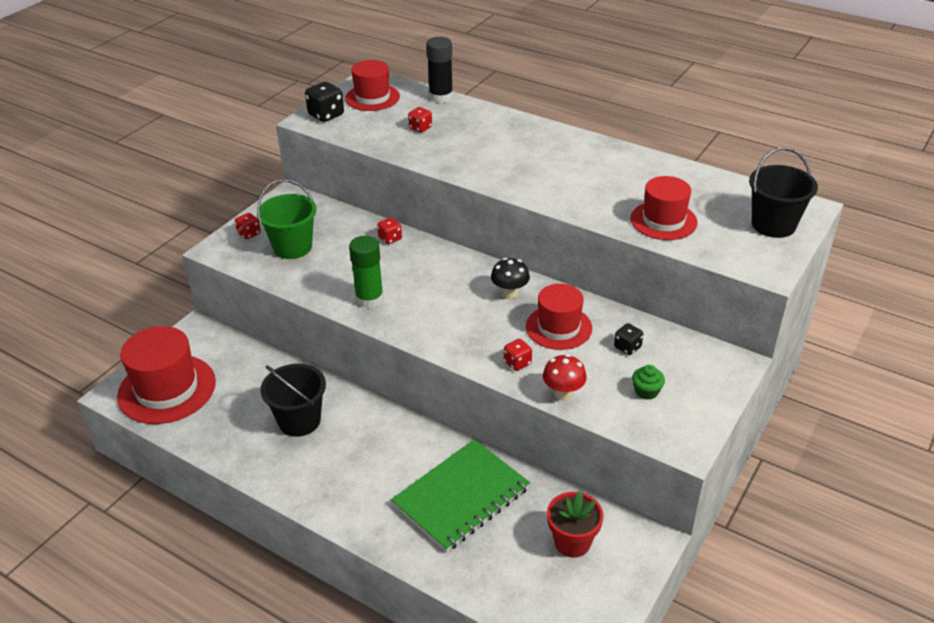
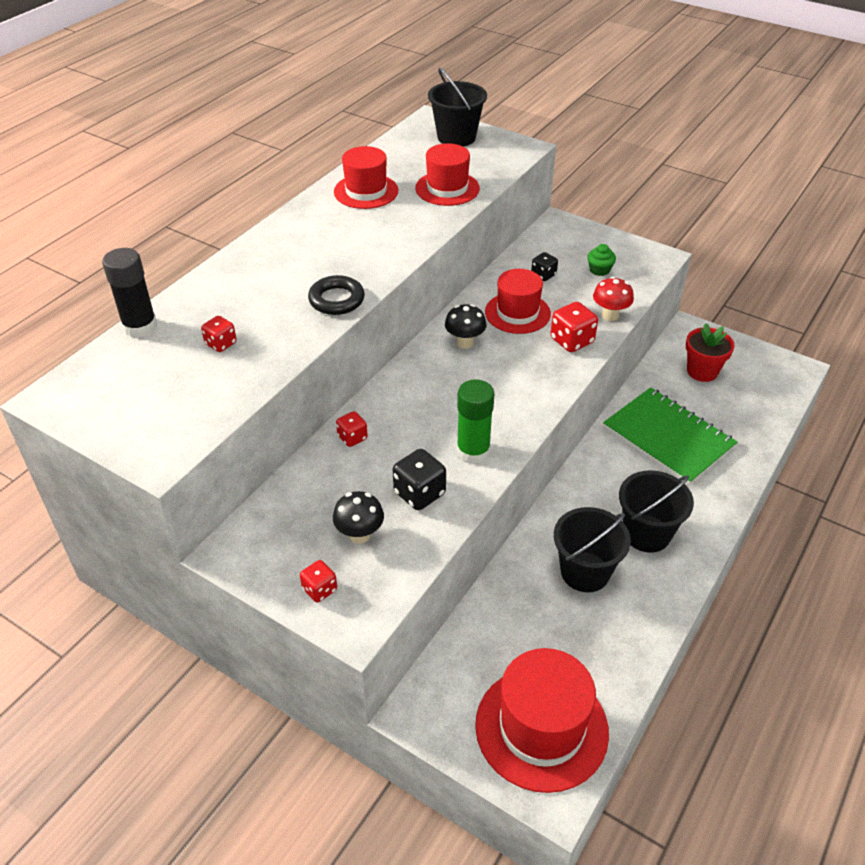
camera: 90 degrees left, 5 degrees up
green bucket [257,179,317,259] -> black mushroom [333,491,384,544]
black dice [305,82,344,122] -> black dice moved to [393,449,446,510]
red hat [345,60,400,111] -> red hat moved to [334,146,398,209]
red dice [504,339,532,371] -> red dice [550,302,598,352], size x1.61
none -> black ring [308,275,365,315]
none -> black bucket [619,470,694,553]

